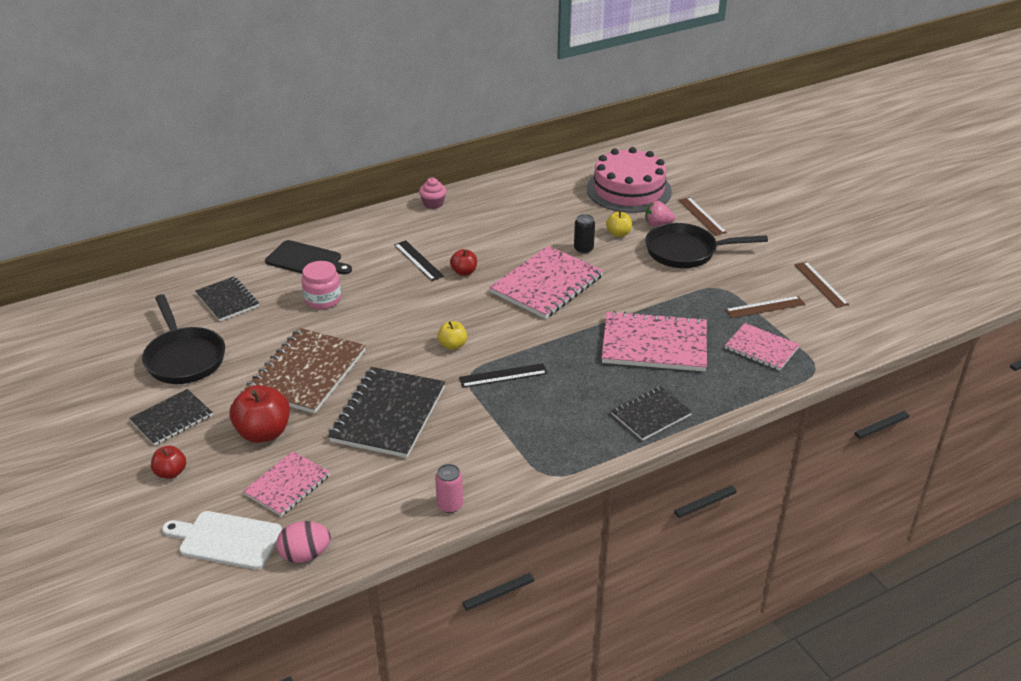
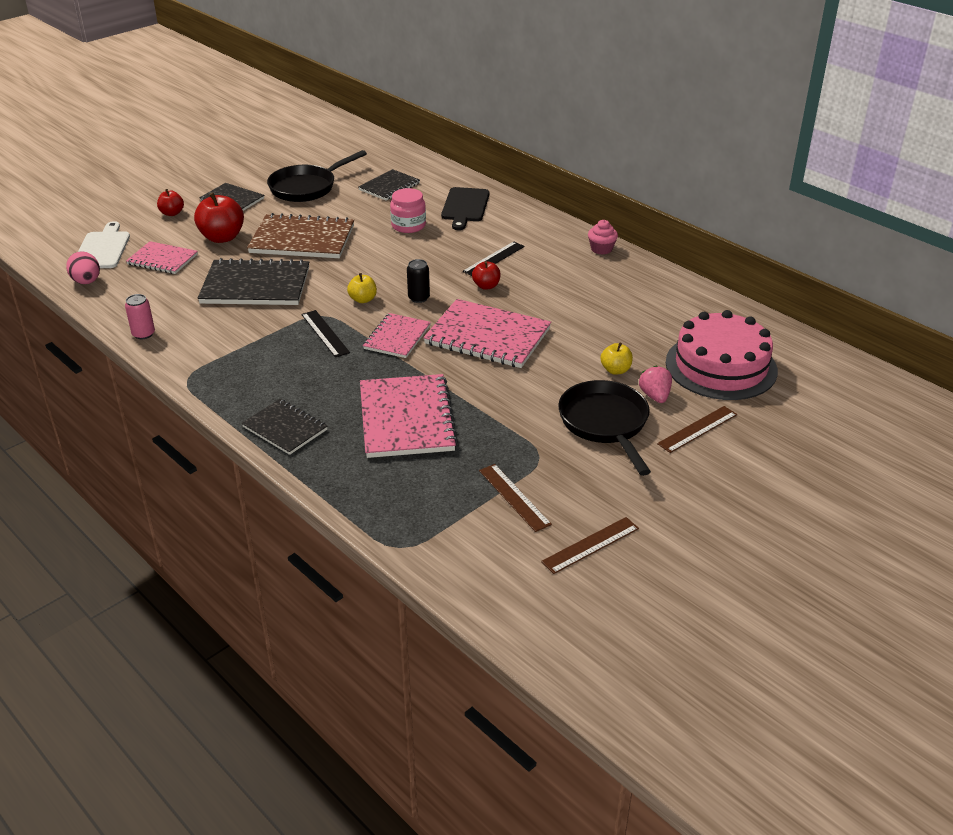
camera: 75 degrees right, 0 degrees up
black can [574,214,595,254] -> black can moved to [407,259,430,303]
pink notebook [725,323,800,371] -> pink notebook moved to [363,313,431,358]

